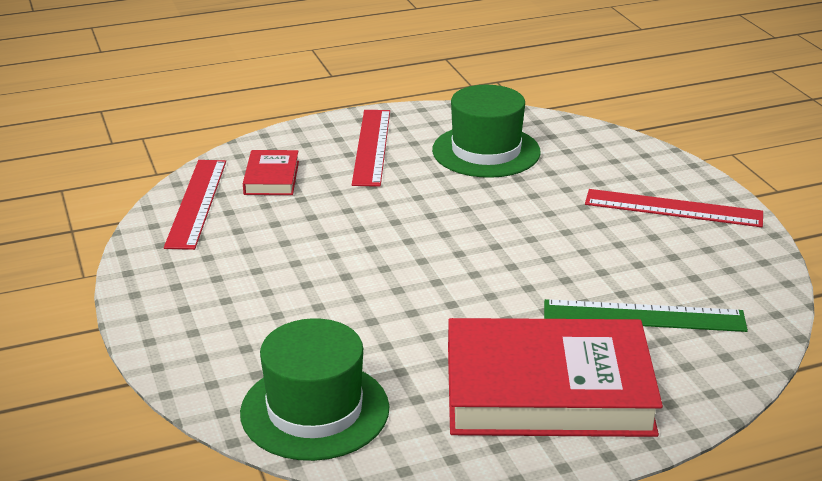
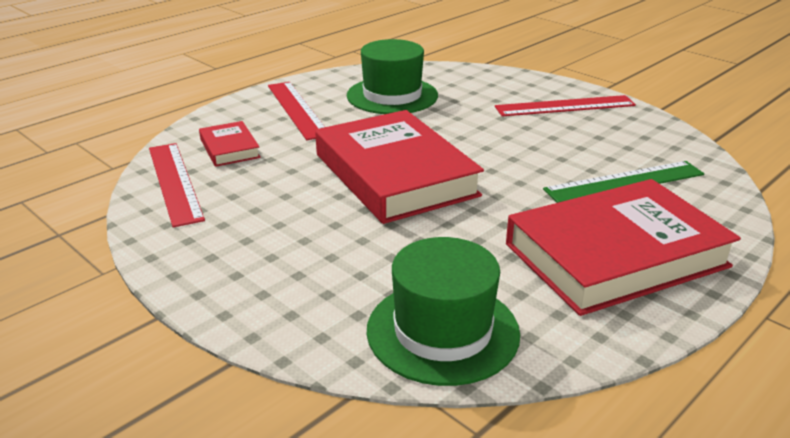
camera: 25 degrees left, 0 degrees up
none -> red book [315,110,484,224]

